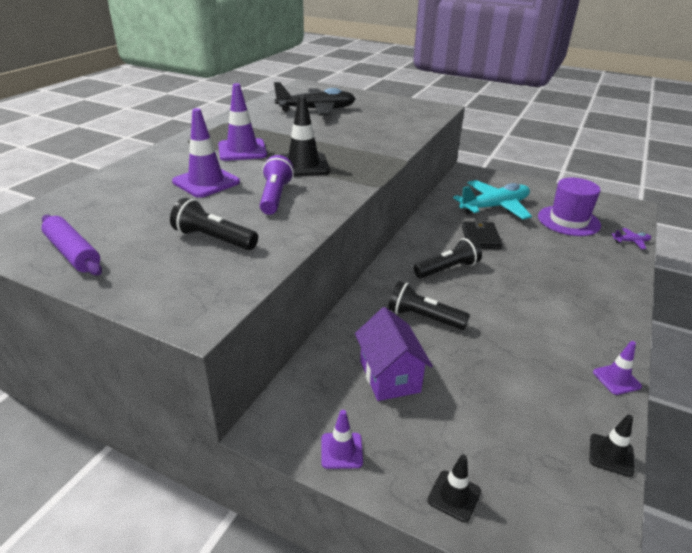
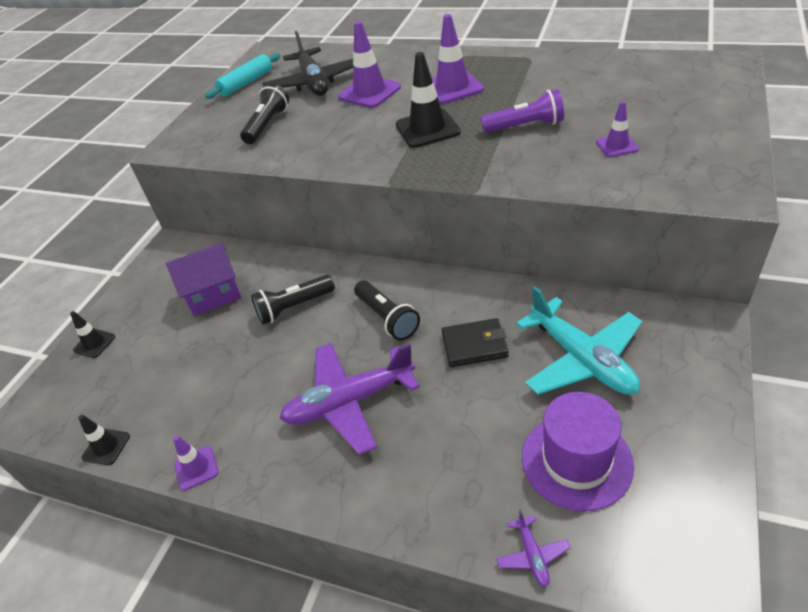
camera: 90 degrees right, 10 degrees up
purple rolling pin [41,215,102,276] -> turquoise rolling pin [205,53,280,99]
purple flashlight [260,155,294,215] -> purple flashlight moved to [481,89,564,133]
black plane [274,82,356,115] -> black plane moved to [262,30,353,96]
purple traffic cone [321,410,363,469] -> purple traffic cone moved to [596,101,639,157]
black flashlight [388,281,470,330] -> black flashlight turned 135 degrees counterclockwise [251,275,335,325]
none -> purple plane [279,343,420,455]

